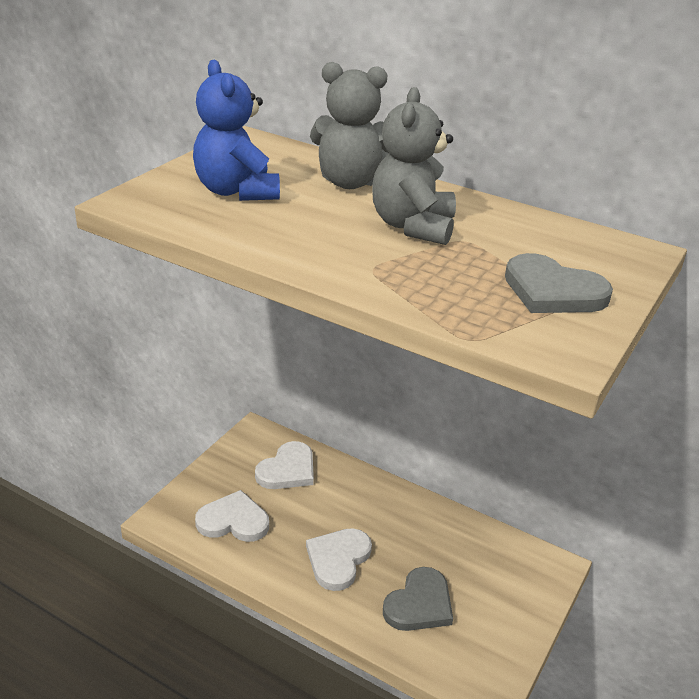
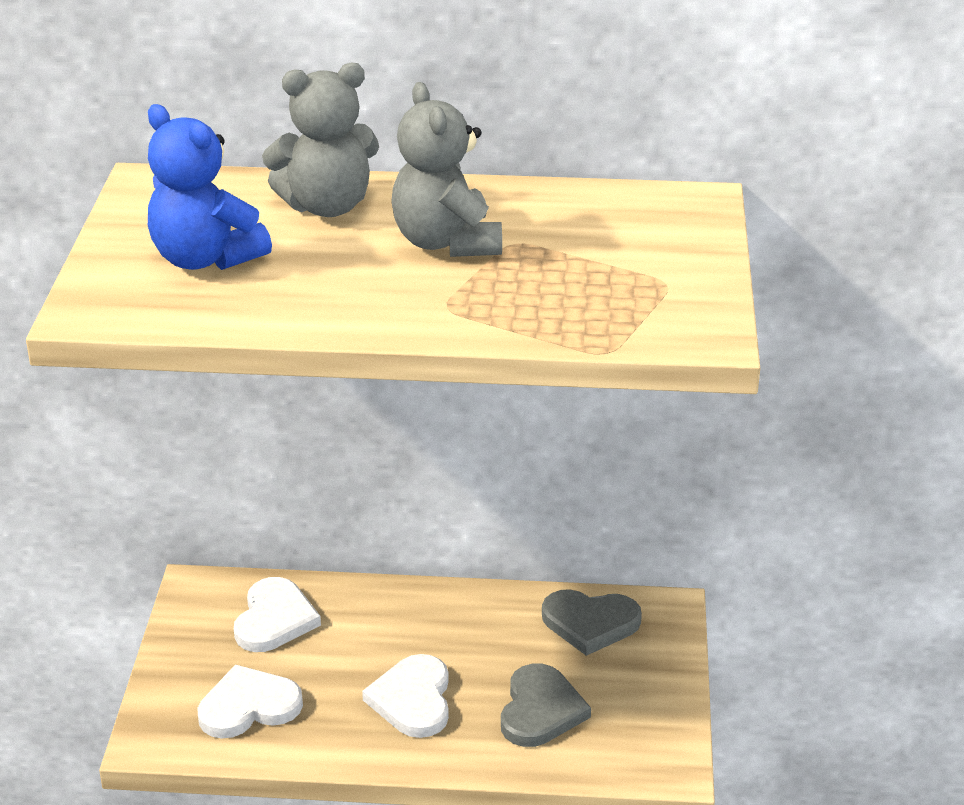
camera: 25 degrees left, 0 degrees up
grey heart [505,253,613,313] -> grey heart moved to [542,589,642,656]

